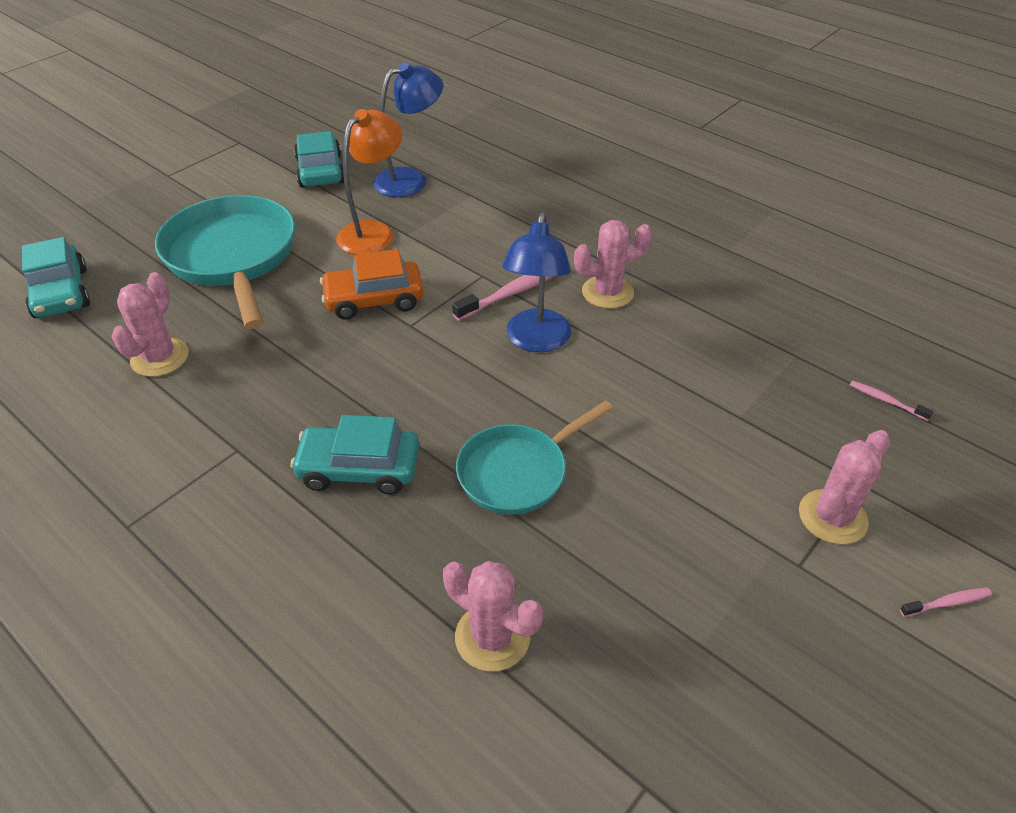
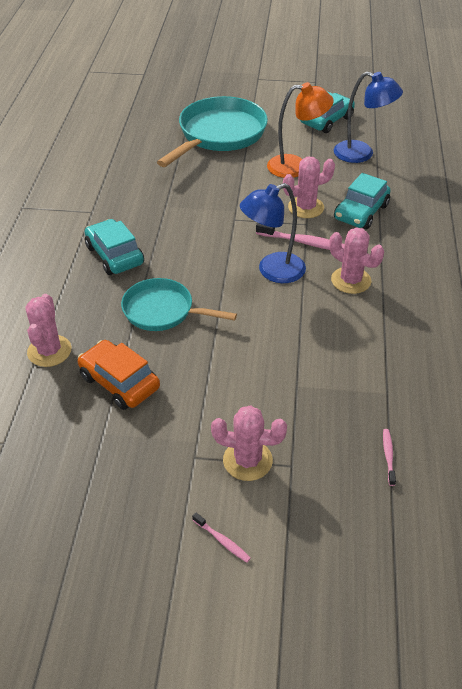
camera: 55 degrees right, 0 degrees up
turquoise car [22,237,90,318] -> turquoise car moved to [334,173,391,229]
pink cactus [111,272,189,377] -> pink cactus moved to [283,157,335,218]
orange car [320,249,424,320] -> orange car moved to [78,340,160,410]

